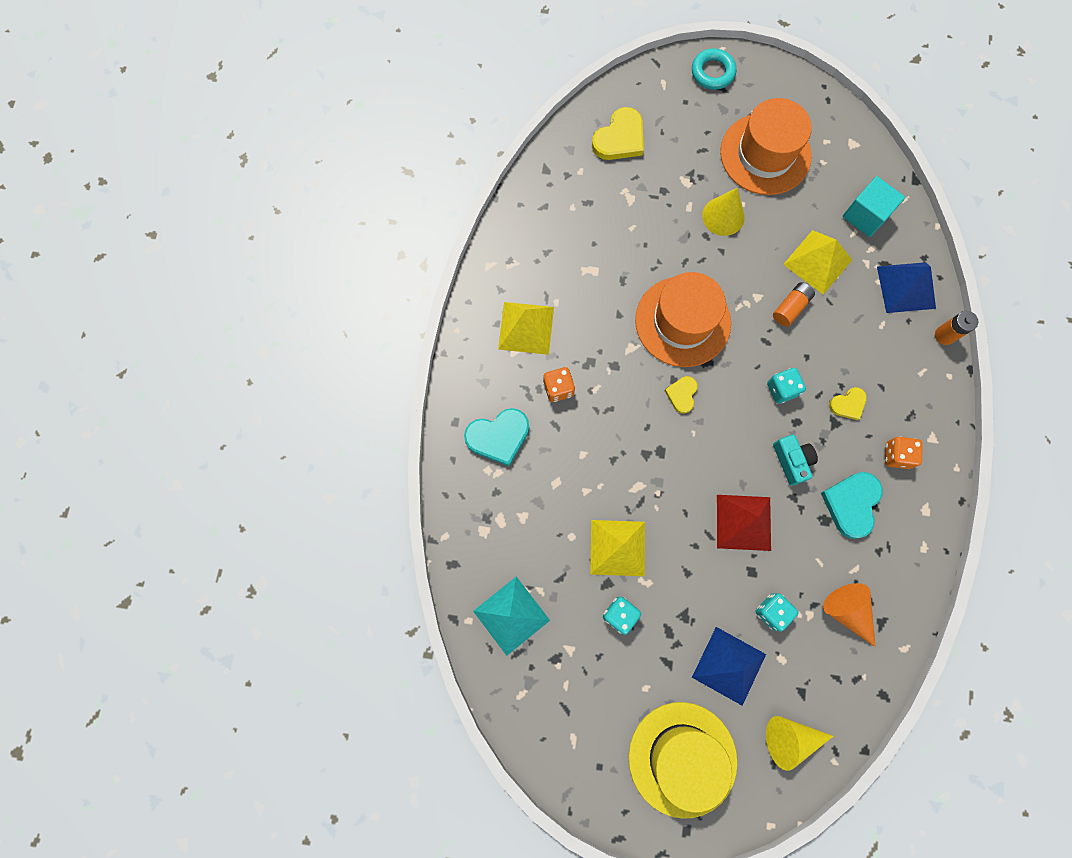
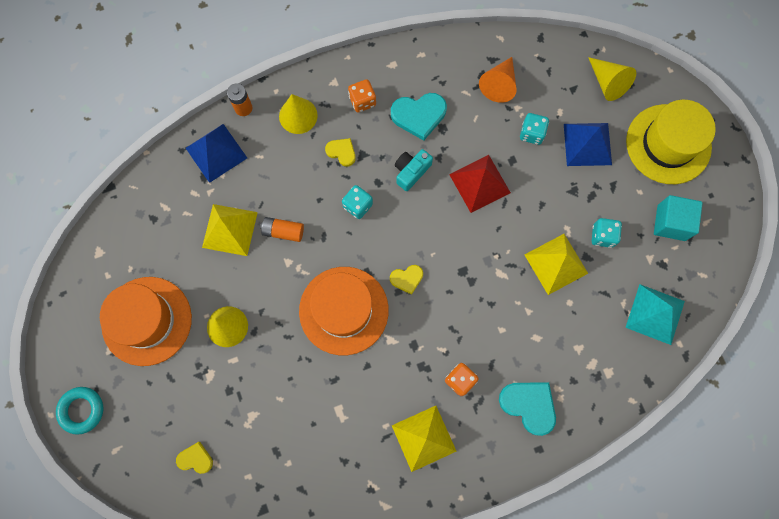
camera: 120 degrees left, 0 degrees up
yellow heart [592,107,644,160] -> yellow heart [176,442,213,474], size x0.58
turquoise cube [843,176,905,237] -> turquoise cube moved to [654,195,703,241]
none -> yellow cone [279,94,318,134]

